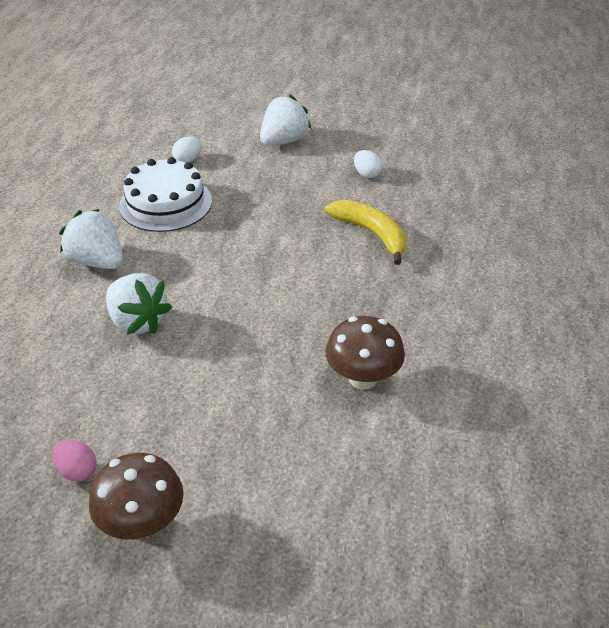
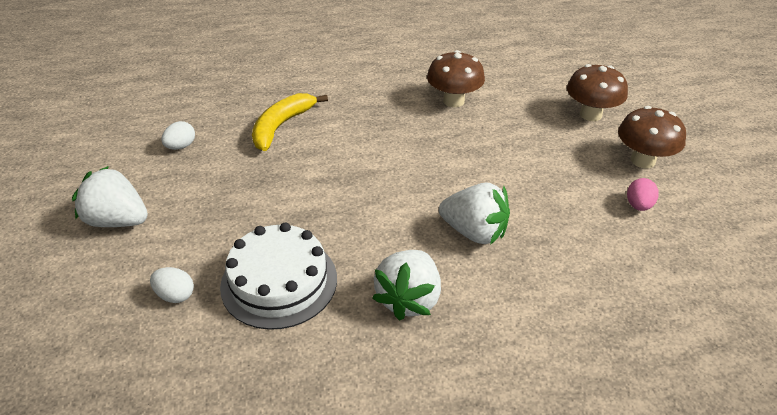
camera: 110 degrees left, 0 degrees up
white strawberry [106,273,172,334] -> white strawberry turned 90 degrees clockwise [439,182,510,245]
none -> brown mushroom [567,64,628,121]

